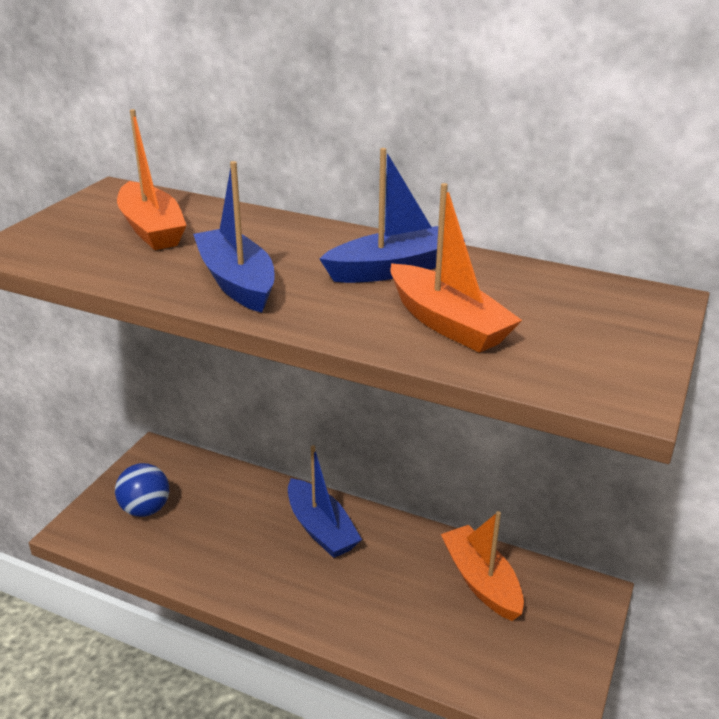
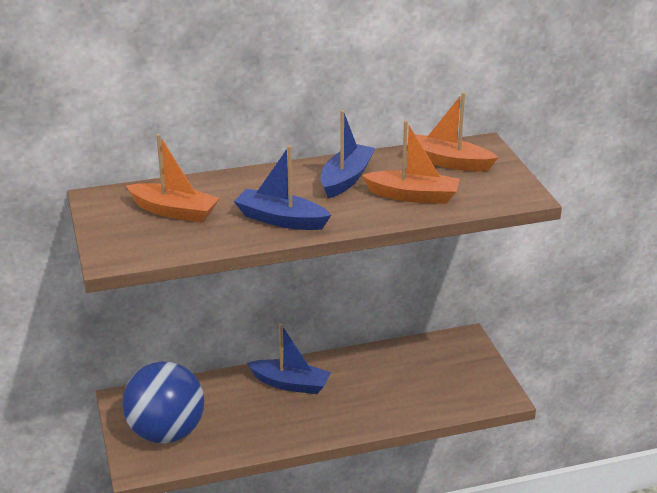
camera: 40 degrees left, 0 degrees up
blue ball [115,463,169,517] -> blue ball [122,361,204,443], size x1.90
orange boat [441,511,524,621] -> orange boat moved to [407,92,499,172]

